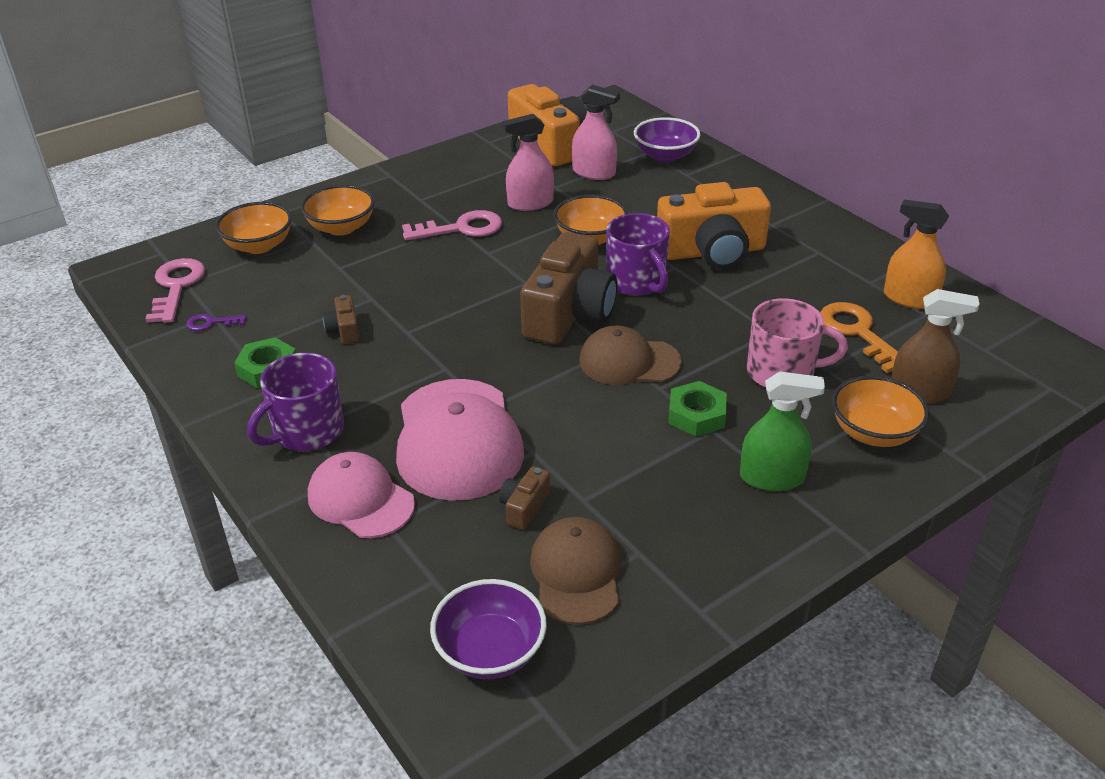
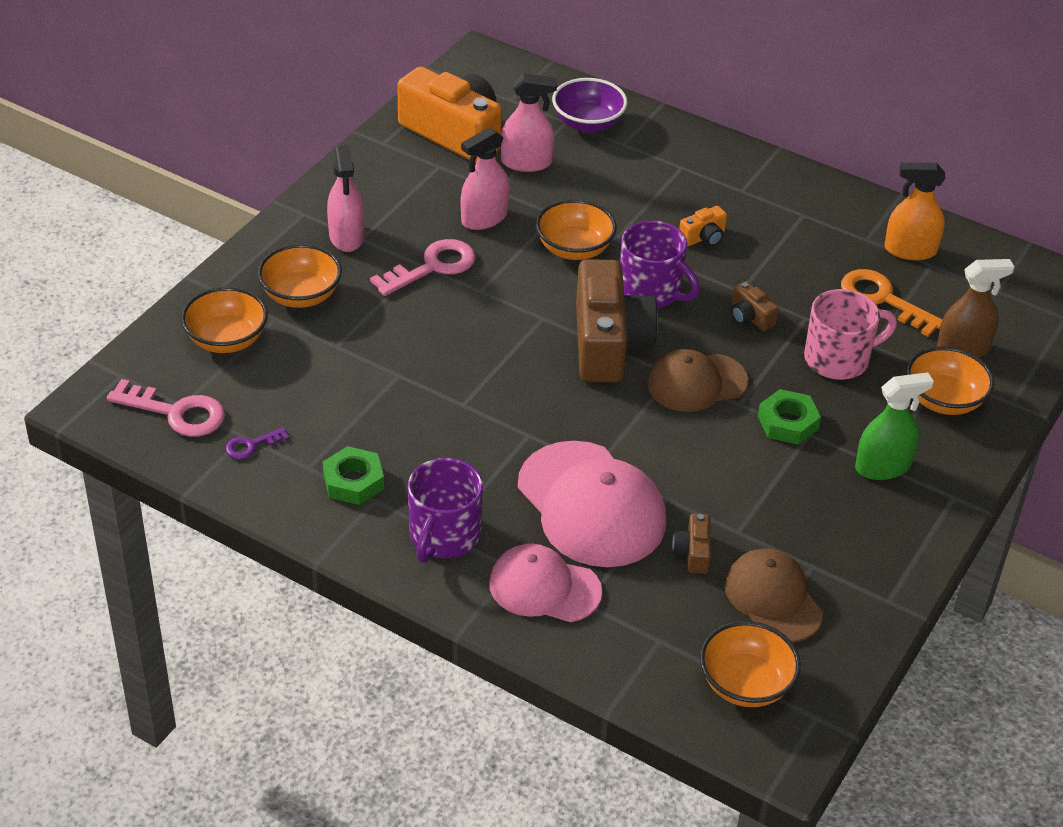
camera: 25 degrees left, 5 degrees up
pink key [146,258,205,323] -> pink key turned 135 degrees clockwise [107,379,225,437]
brown camera [323,295,359,344] -> brown camera moved to [731,281,779,331]
purple bowl [430,579,547,679] -> orange bowl [699,621,801,707]
orange camera [657,182,771,269] -> orange camera [679,206,727,247], size x0.43
none -> pink spray bottle [327,145,364,252]

